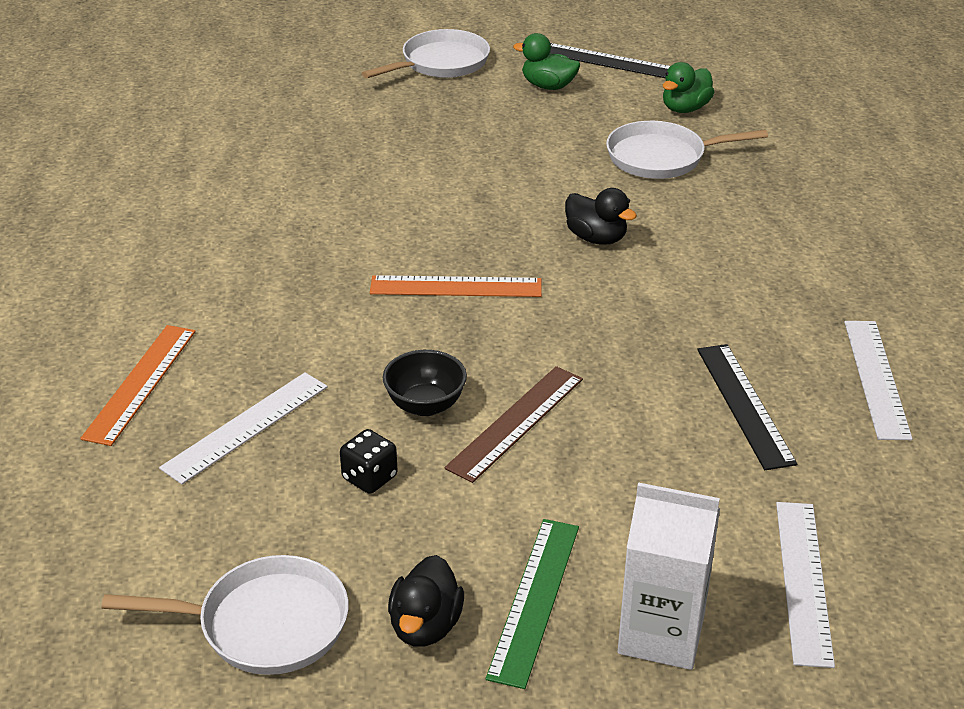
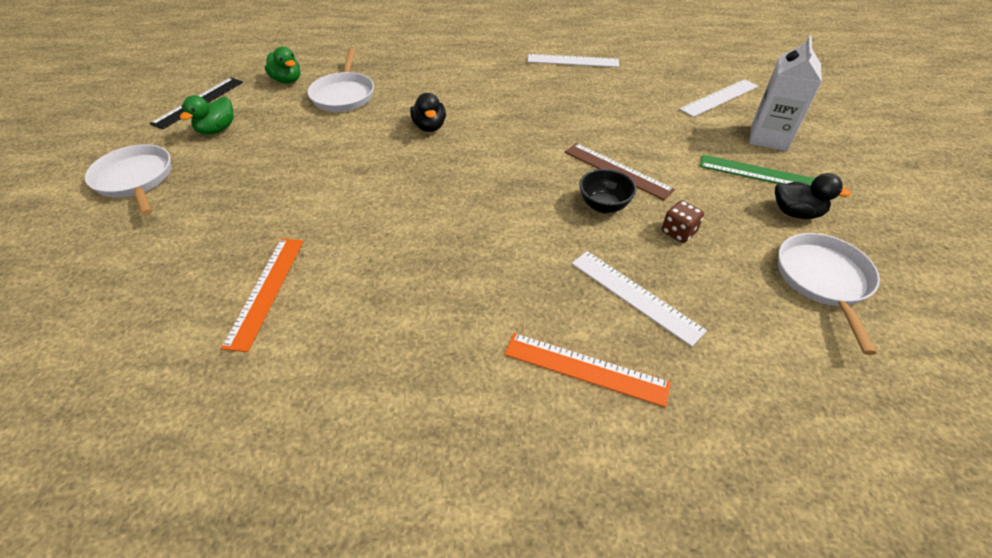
camera: 85 degrees left, 10 degrees up
black dice [340,429,398,494] -> brown dice [662,200,704,243]
orange ruler [370,275,542,297] -> orange ruler moved to [221,238,304,352]
black duck [565,188,637,245] -> black duck turned 120 degrees clockwise [410,93,446,132]
black ruler [697,344,797,470] -> none
white ruler [776,502,835,668] -> white ruler turned 45 degrees counterclockwise [679,79,759,117]

